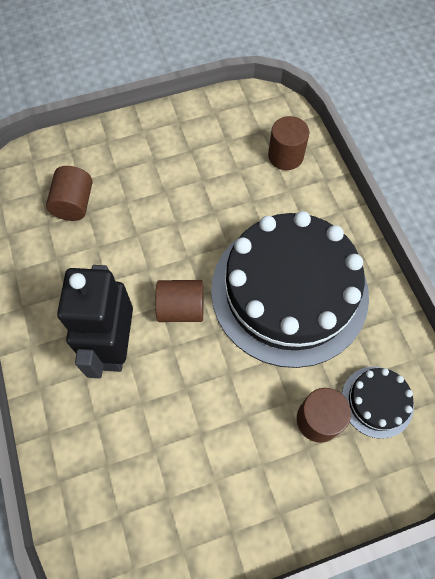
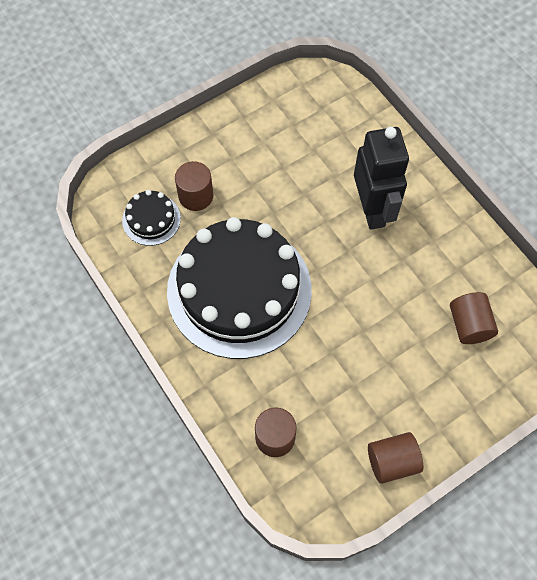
camera: 165 degrees right, 0 degrees up
brown cylinder [155,280,203,322] -> brown cylinder moved to [368,432,423,484]

